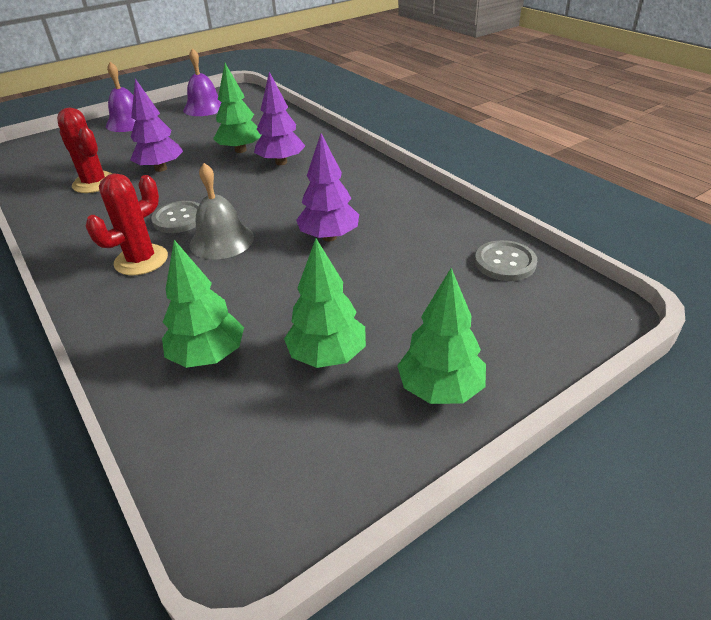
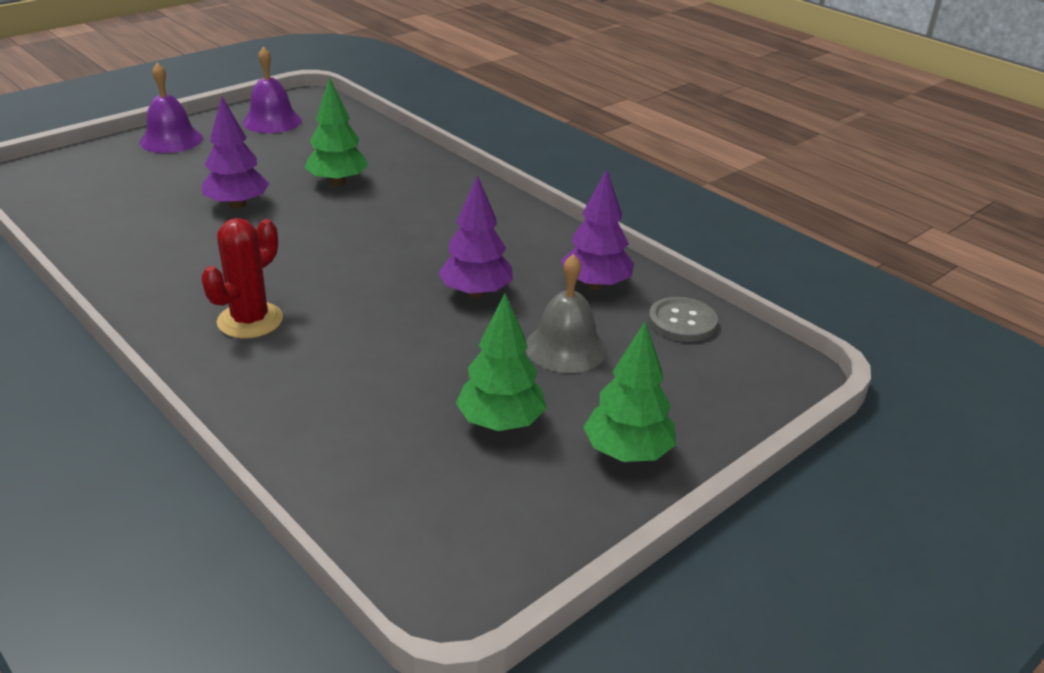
camera: 10 degrees left, 5 degrees down
red cactus [57,107,113,193] -> none
grey button [151,201,199,233] -> none
green tree [162,240,244,368] -> none
grey bell [189,163,254,260] -> grey bell moved to [526,254,607,373]
purple tree [254,72,305,165] -> purple tree moved to [561,170,634,290]

